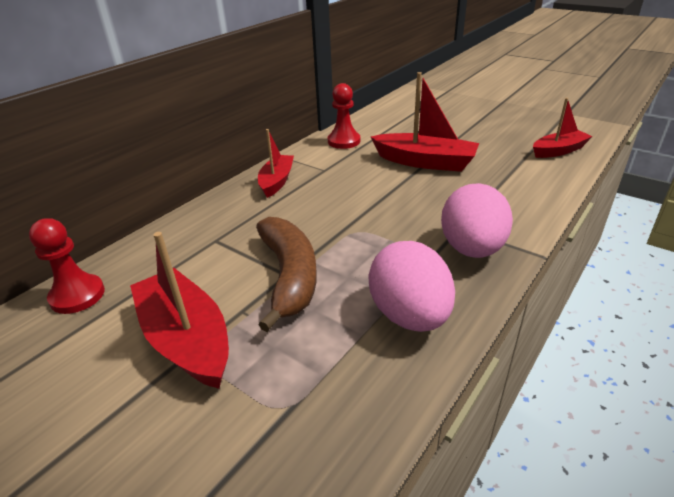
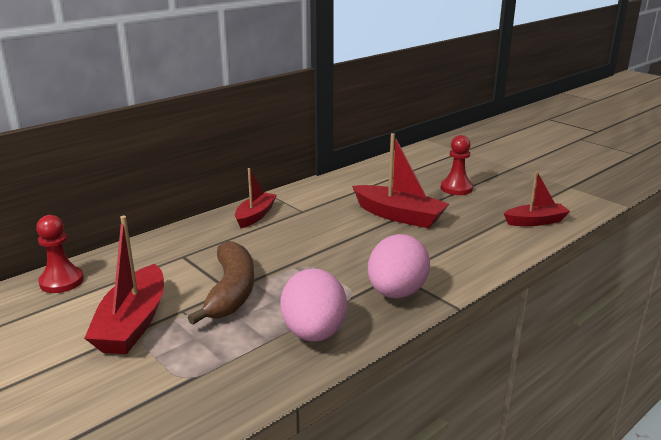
camera: 10 degrees right, 10 degrees down
red boat [130,232,229,389] -> red boat turned 150 degrees counterclockwise [84,216,164,354]
red pawn [328,83,360,149] -> red pawn moved to [441,135,473,195]

